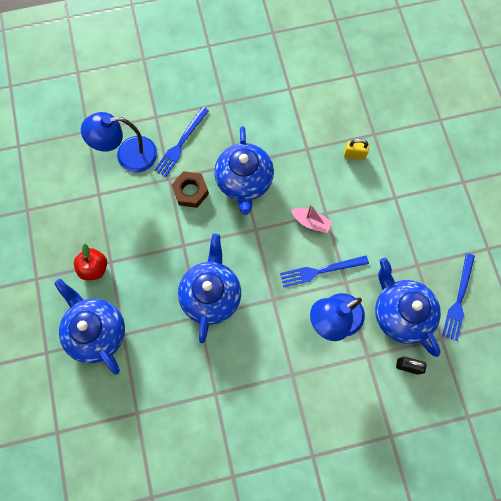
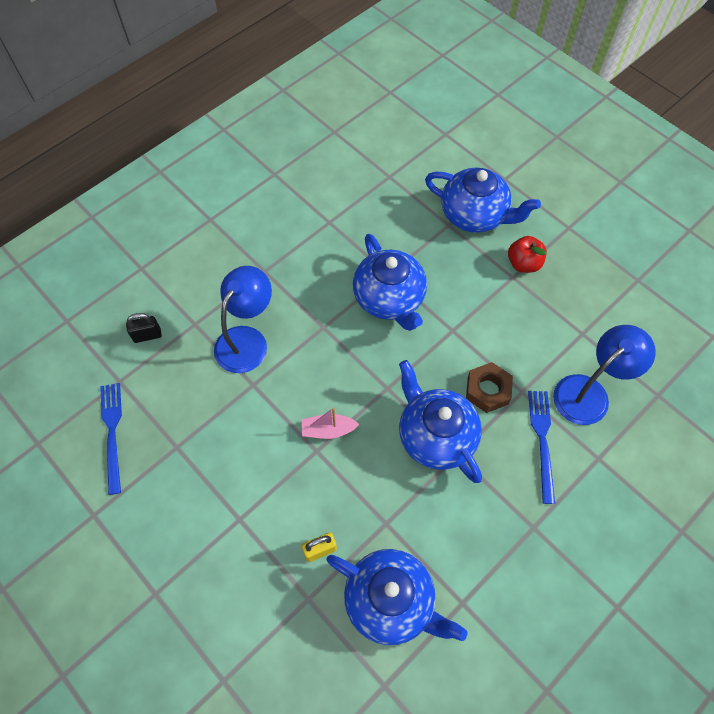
camera: 150 degrees right, 10 degrees down
blue fork [280,256,369,287] -> none
blue teapot [375,258,441,357] -> blue teapot moved to [327,549,468,645]

